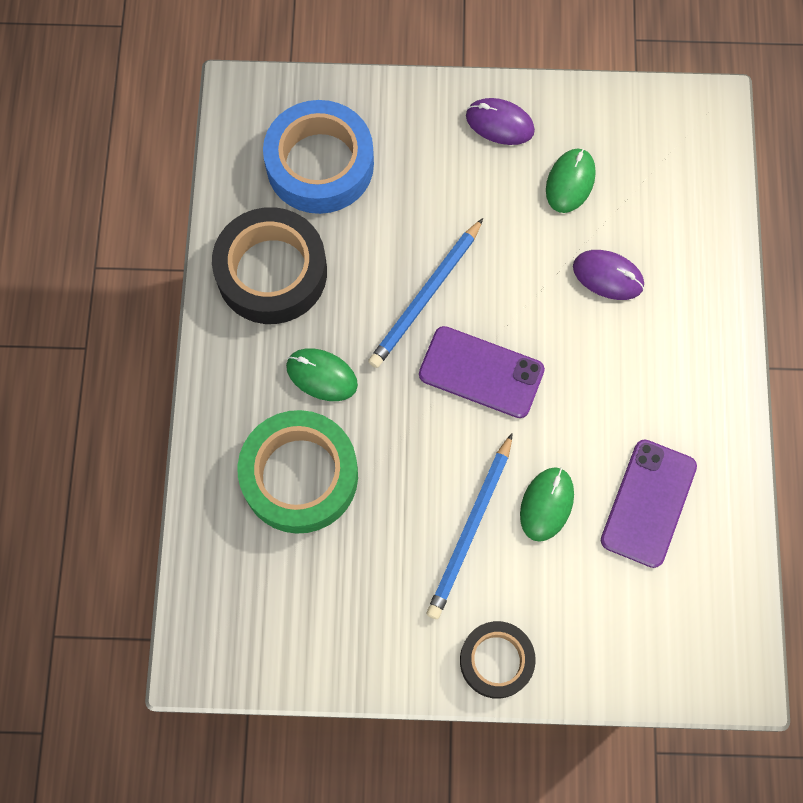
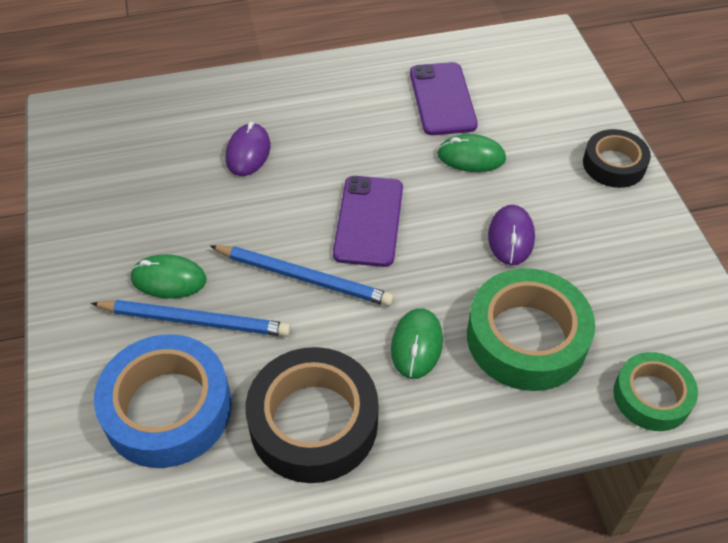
camera: 105 degrees left, 20 degrees down
blue pencil [427,433,513,619] -> blue pencil moved to [91,300,291,337]
purple mouse [466,98,535,145] -> purple mouse moved to [488,205,535,265]
green mouse [546,149,596,213] -> green mouse moved to [130,254,207,299]
purple phone [601,439,697,568] -> purple phone turned 75 degrees clockwise [410,62,478,135]
none -> green tape [613,352,698,431]

